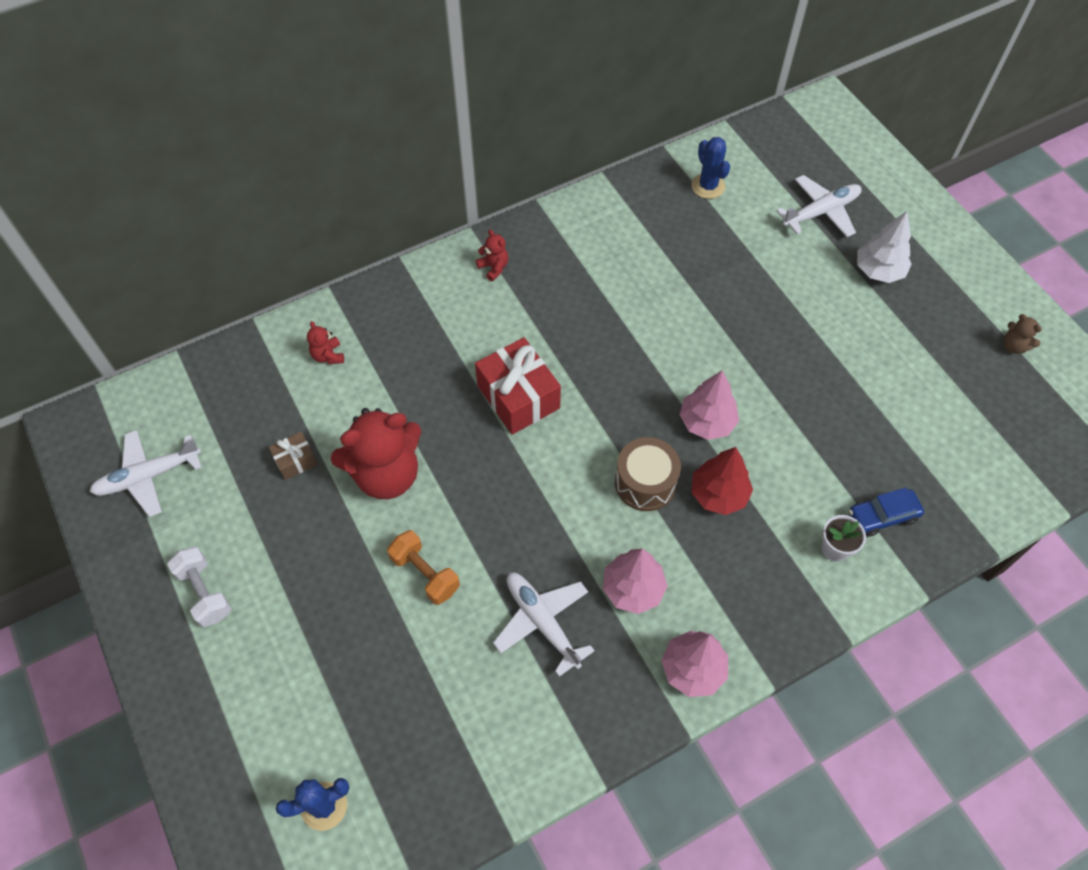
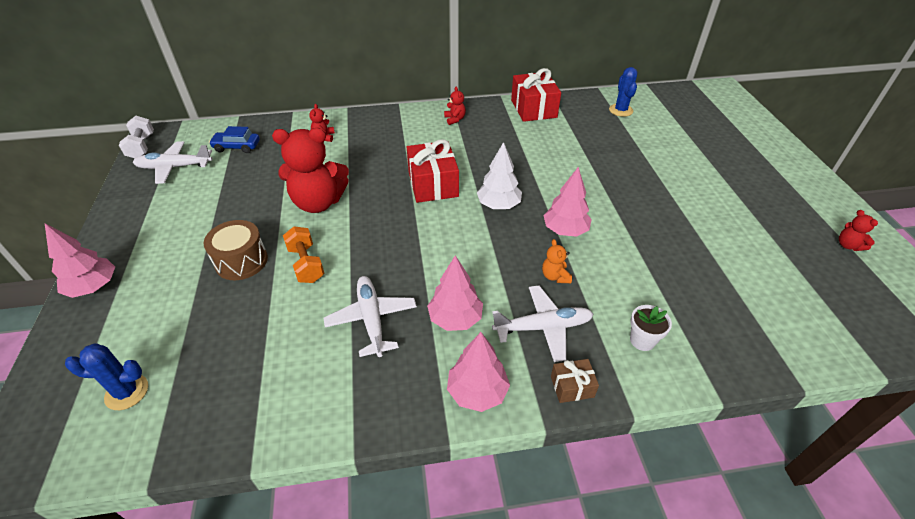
camera: 20 degrees right, 15 degrees down
white dumbbell [167,546,231,627] -> white dumbbell moved to [119,116,154,158]
brown gift [269,431,318,480] -> brown gift moved to [551,359,599,403]
brown drum [615,437,681,511] -> brown drum moved to [204,220,268,280]
red tree [691,447,753,515] -> orange teddy bear [542,239,572,283]
white plane [776,175,862,237] -> white plane moved to [492,285,593,362]
blue car [849,487,924,537] -> blue car moved to [209,126,260,153]
white tree [857,211,912,283] -> white tree moved to [477,142,522,209]
brown teddy bear [1004,314,1042,354] -> red teddy bear [839,210,878,251]
none -> pink tree [45,224,115,298]
none -> red gift [511,68,561,122]

